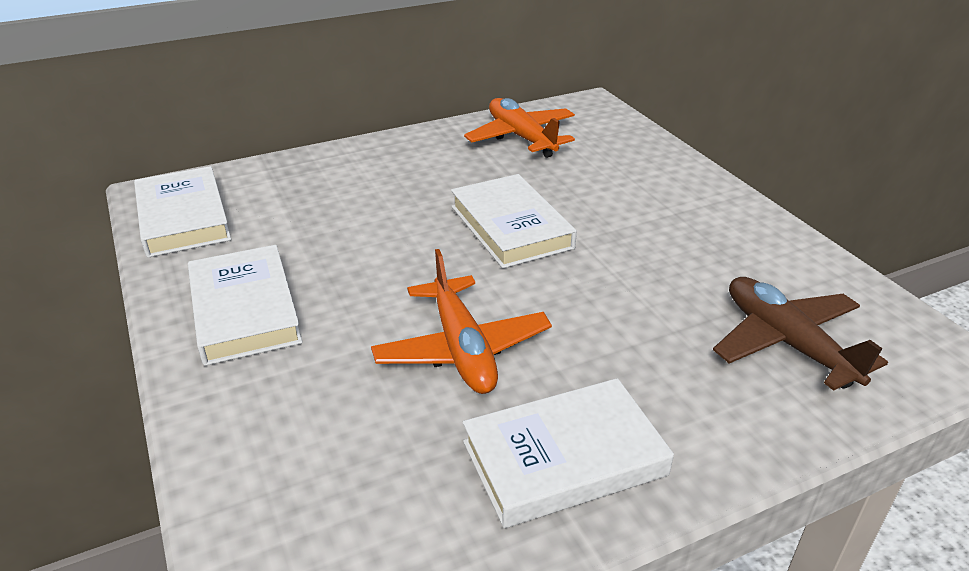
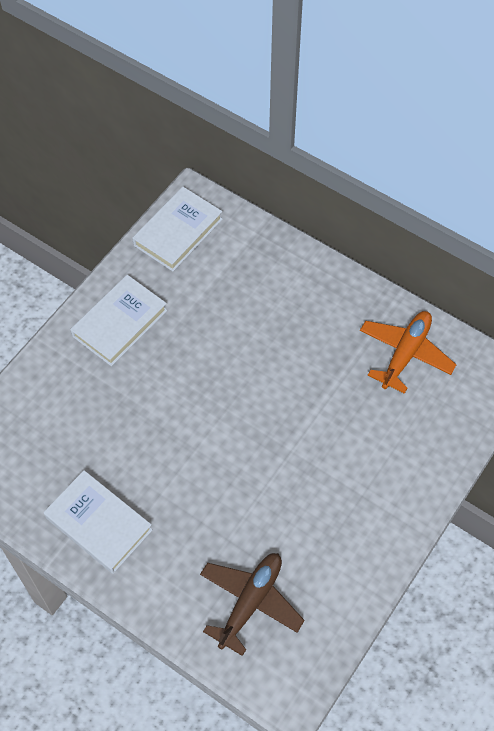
camera: 60 degrees right, 25 degrees up
orange plane [371,249,552,394] -> none
white book [451,174,577,269] -> none

